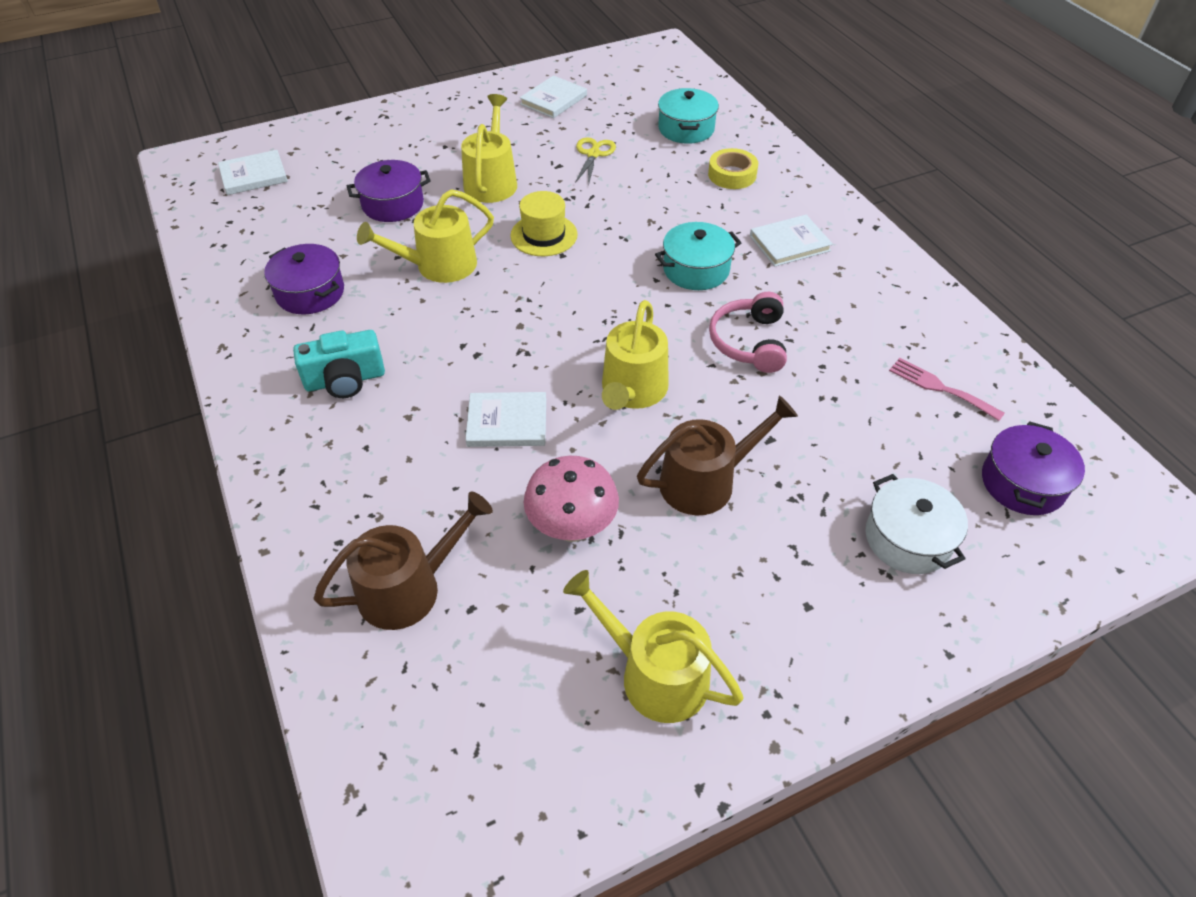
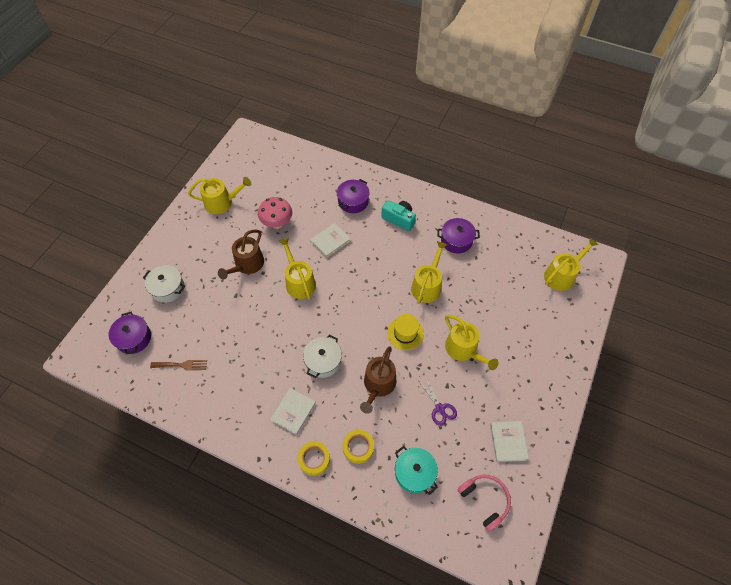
camera: 140 degrees right, 10 degrees up
white book [218,150,288,195] -> yellow watering can [544,238,599,291]
turquoise camera [293,330,385,398] -> turquoise camera turned 90 degrees clockwise [381,200,416,232]
brown watering can [313,492,493,630] -> brown watering can moved to [360,346,396,414]
purple pot [347,160,431,222] -> purple pot moved to [337,179,370,213]
yellow scissors [575,137,616,185] -> purple scissors [420,378,457,426]
turquoise pot [655,222,741,290] -> white pot [303,335,342,378]
pink headphones [709,292,787,373] -> pink headphones moved to [457,475,511,532]
pink fork [889,358,1005,421] -> brown fork [150,360,207,370]
none -> yellow tape [298,441,330,476]

